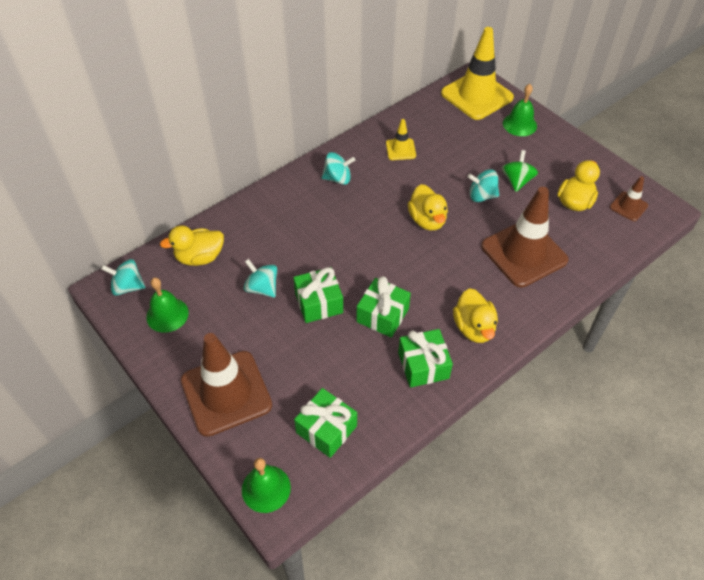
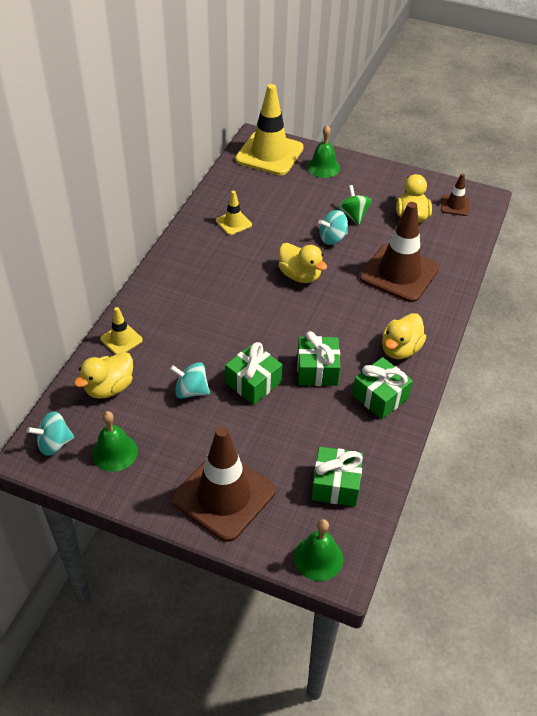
camera: 30 degrees left, 5 degrees down
turquoise spinning top [322,152,355,185] -> none
yellow duck [453,288,498,343] -> yellow duck turned 75 degrees clockwise [382,313,427,359]
none -> yellow traffic cone [100,307,143,355]

